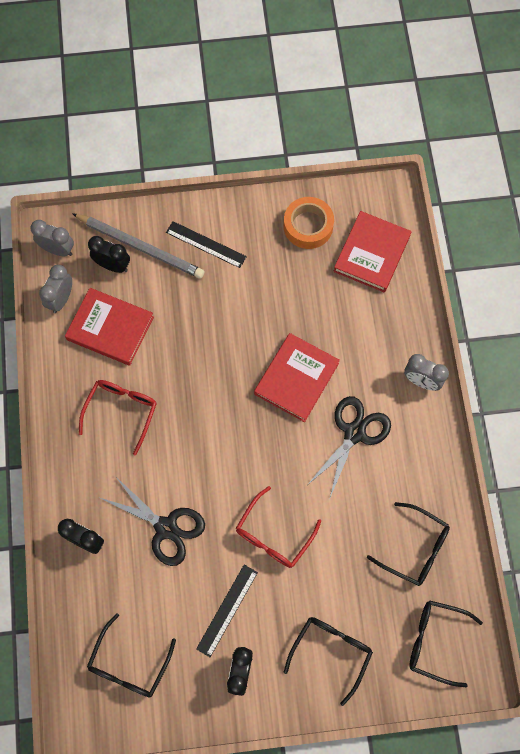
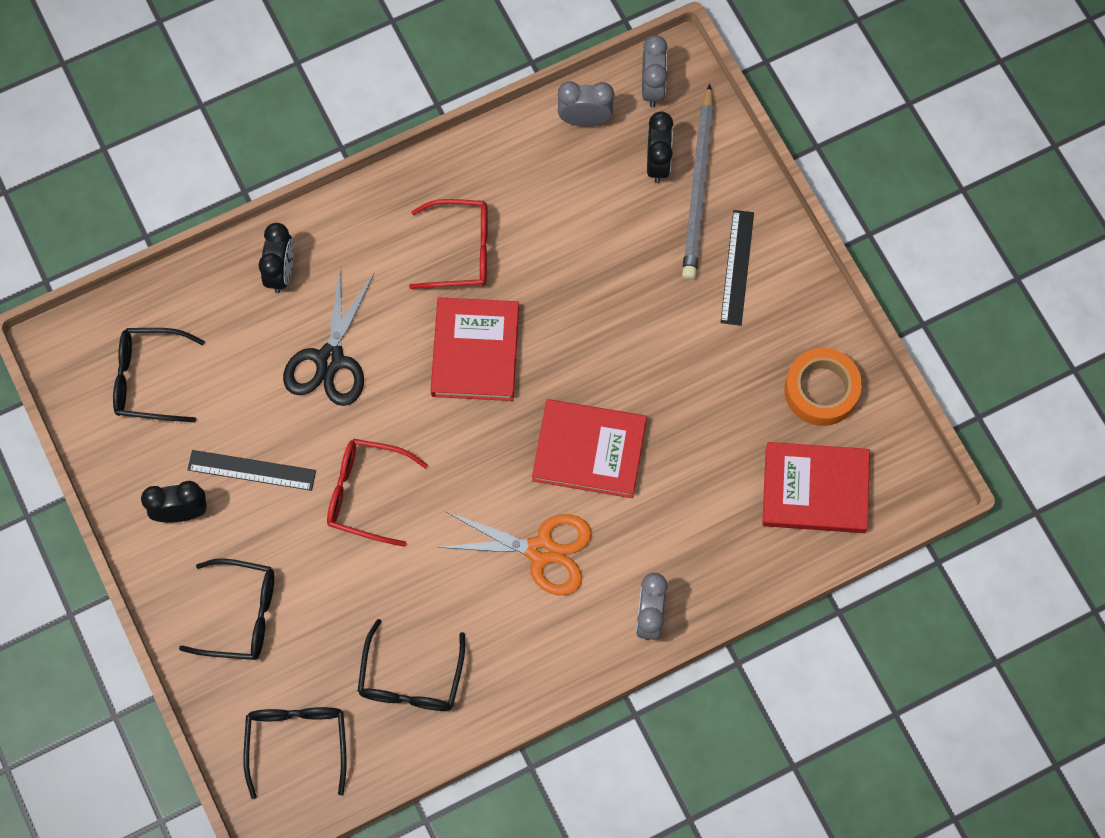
camera: 70 degrees right, 0 degrees up
red book [65,288,154,366] -> red book moved to [431,297,519,401]
black scissors [308,396,391,500] -> orange scissors [437,511,592,595]

